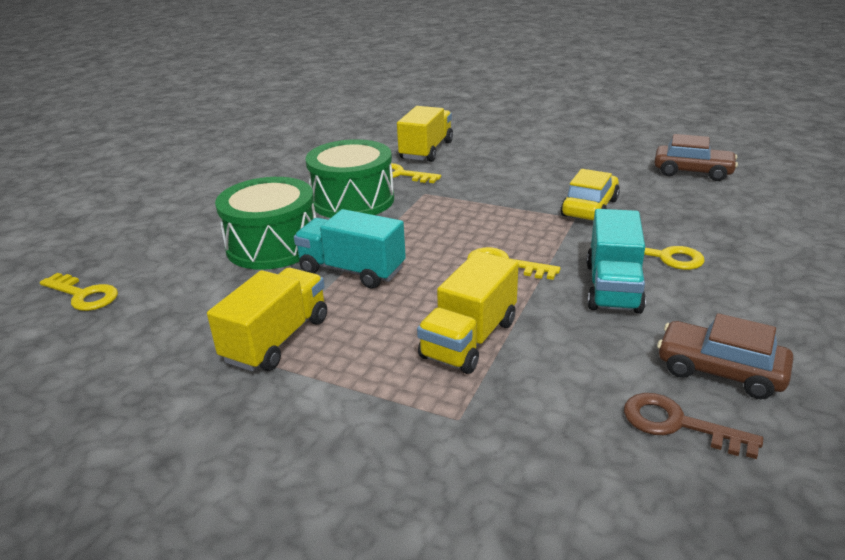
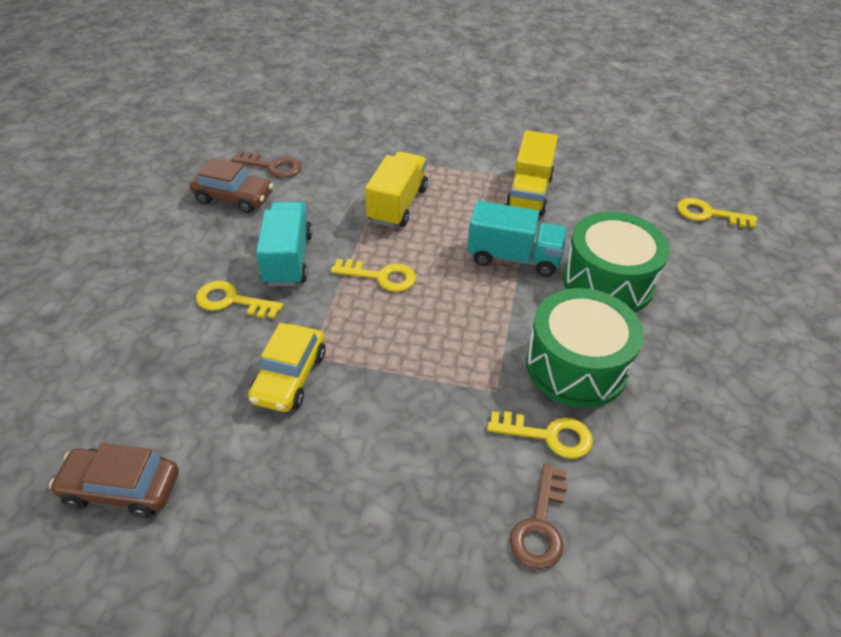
camera: 165 degrees right, 15 degrees up
yellow truck [397,106,453,162] -> brown key [510,464,568,569]

